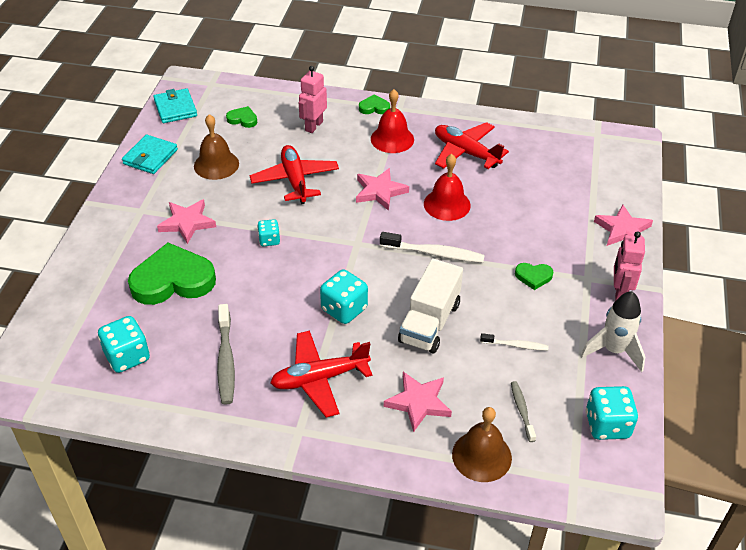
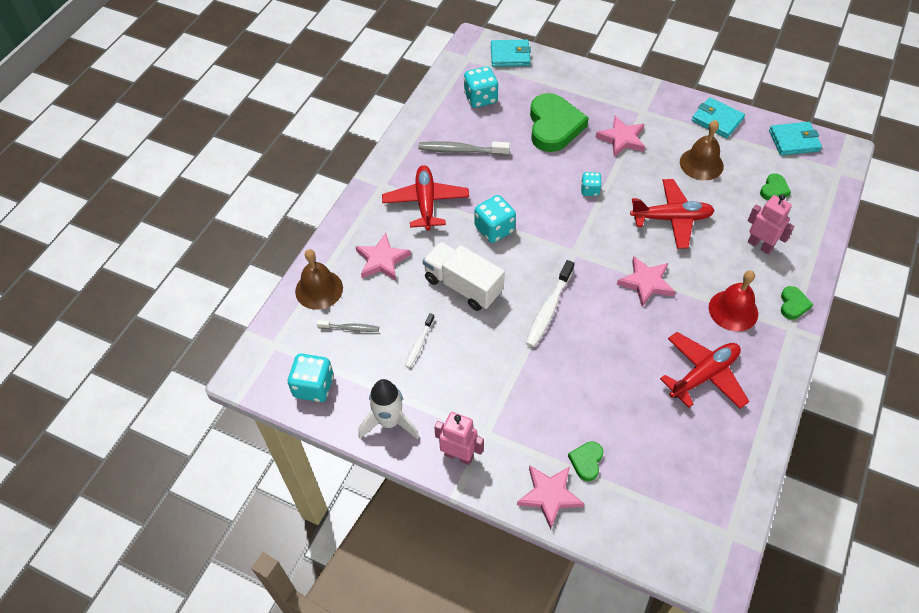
camera: 105 degrees right, 10 degrees up
red bell [424,154,471,221] -> none
green heart [515,263,553,290] -> green heart moved to [568,441,603,481]
none -> turquoise wallet [491,40,531,67]

